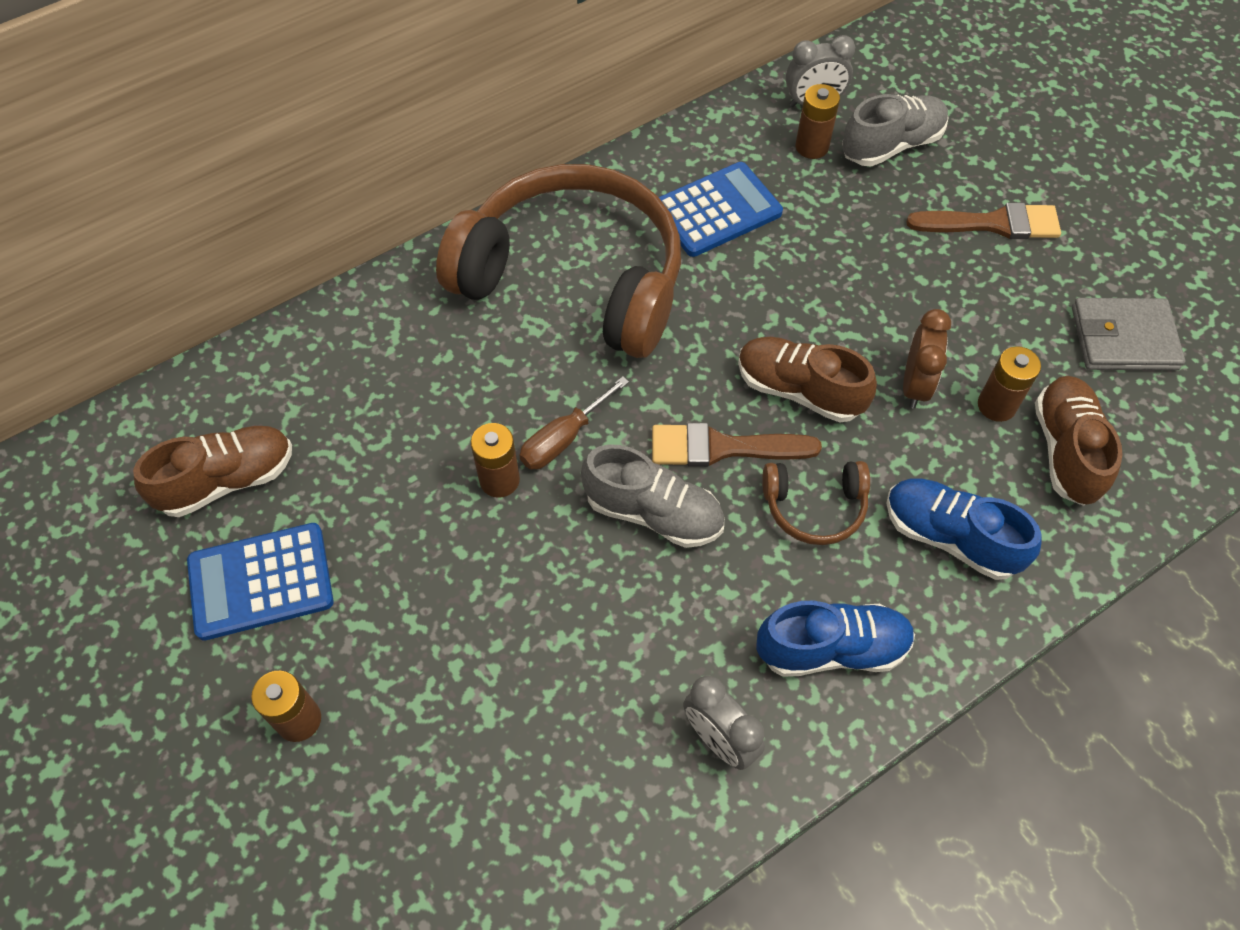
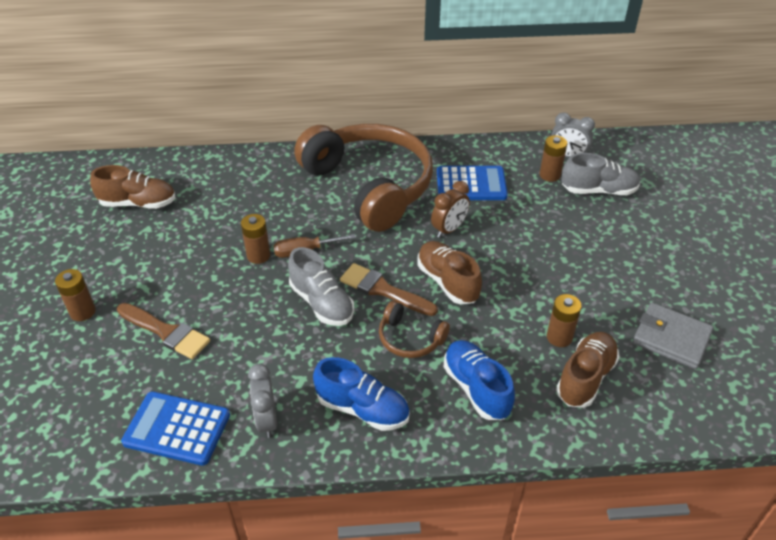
camera: 30 degrees right, 15 degrees down
blue calculator [187,523,334,641] -> blue calculator moved to [121,391,230,466]
brown clock [903,309,951,409] -> brown clock moved to [431,181,470,238]
brown brush [906,203,1061,239] -> brown brush moved to [117,303,210,359]

